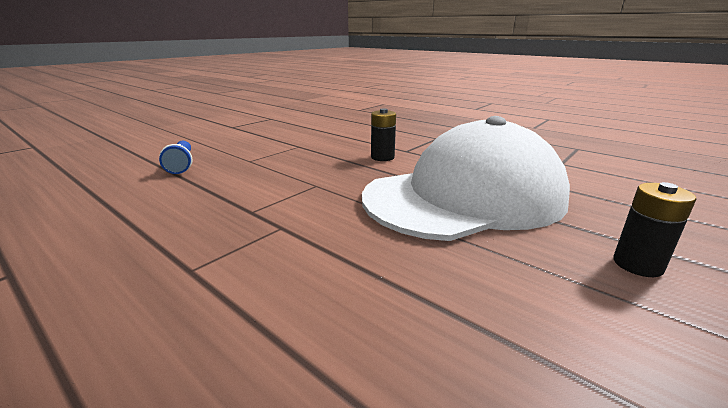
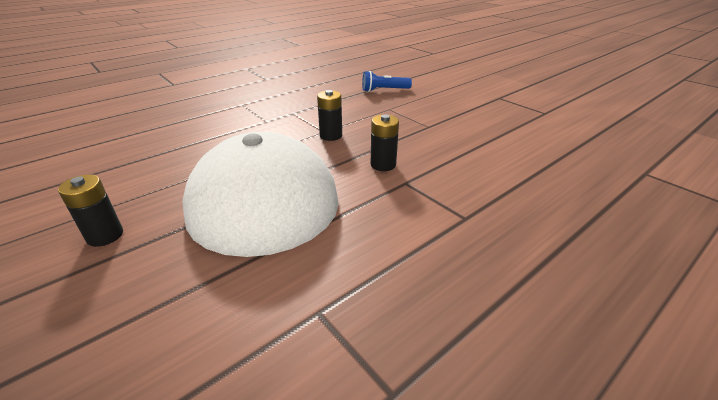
camera: 100 degrees right, 10 degrees up
none -> black battery [317,90,342,141]

